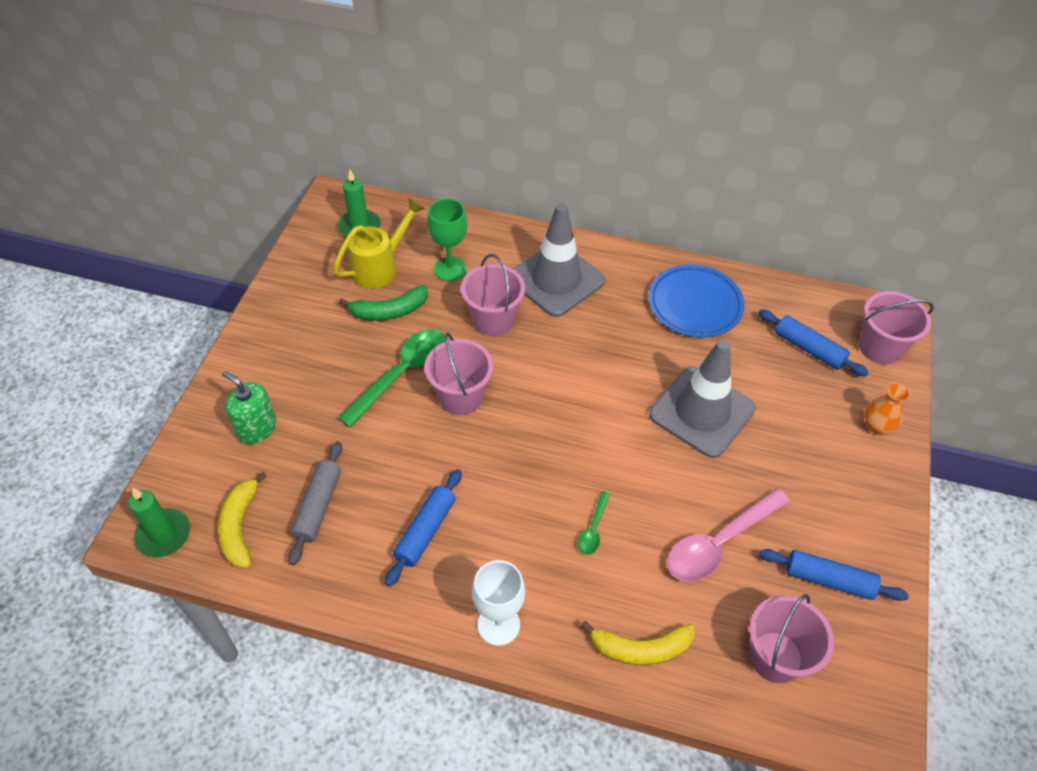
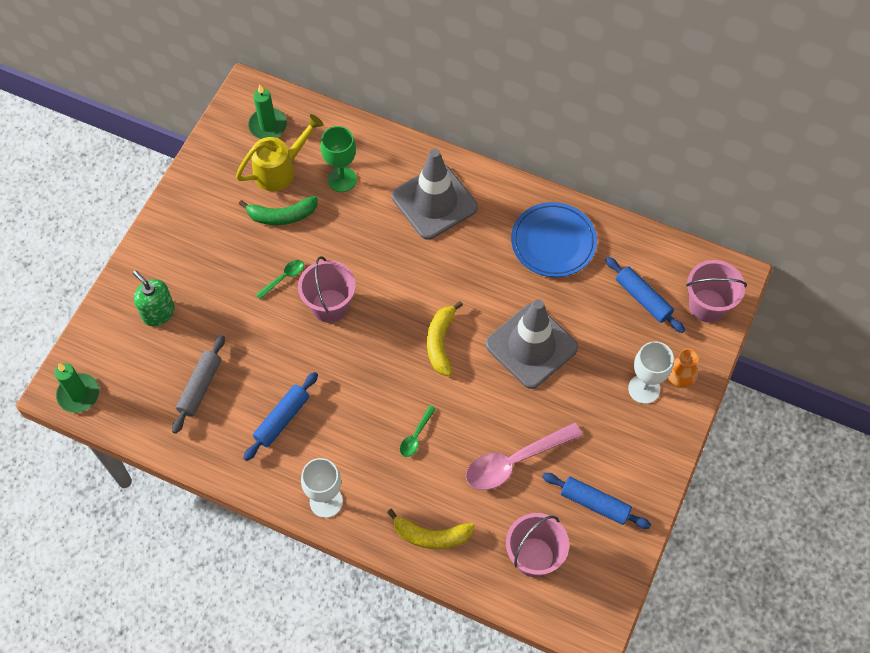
camera: 10 degrees right, 10 degrees up
yellow banana [218,472,267,568] -> yellow banana moved to [427,301,463,376]
green spoon [338,329,445,428] -> green spoon [256,260,304,299], size x0.48
pink bucket [461,254,525,336] -> none
none -> white goblet [628,341,674,404]

